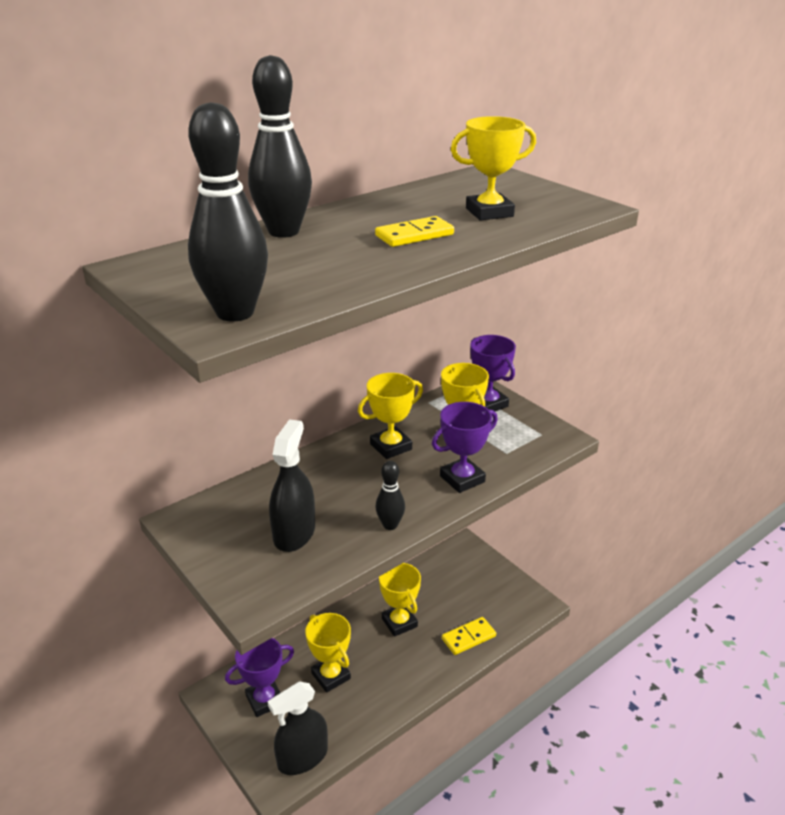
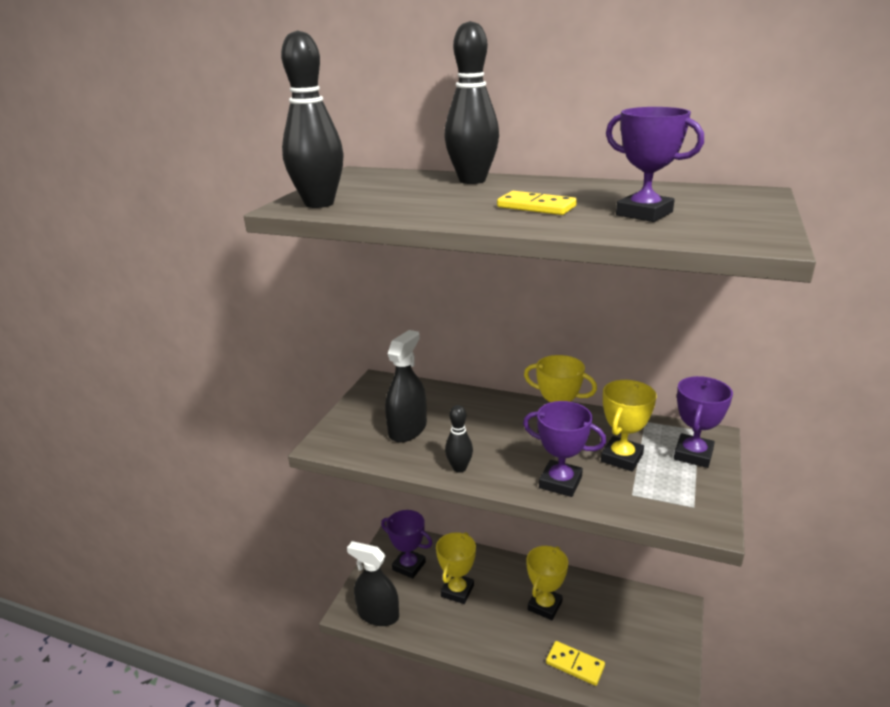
camera: 60 degrees right, 5 degrees down
black spray bottle [269,419,315,552] -> black spray bottle turned 45 degrees counterclockwise [385,330,427,442]
yellow trophy [451,116,536,221] -> purple trophy [606,107,704,222]

